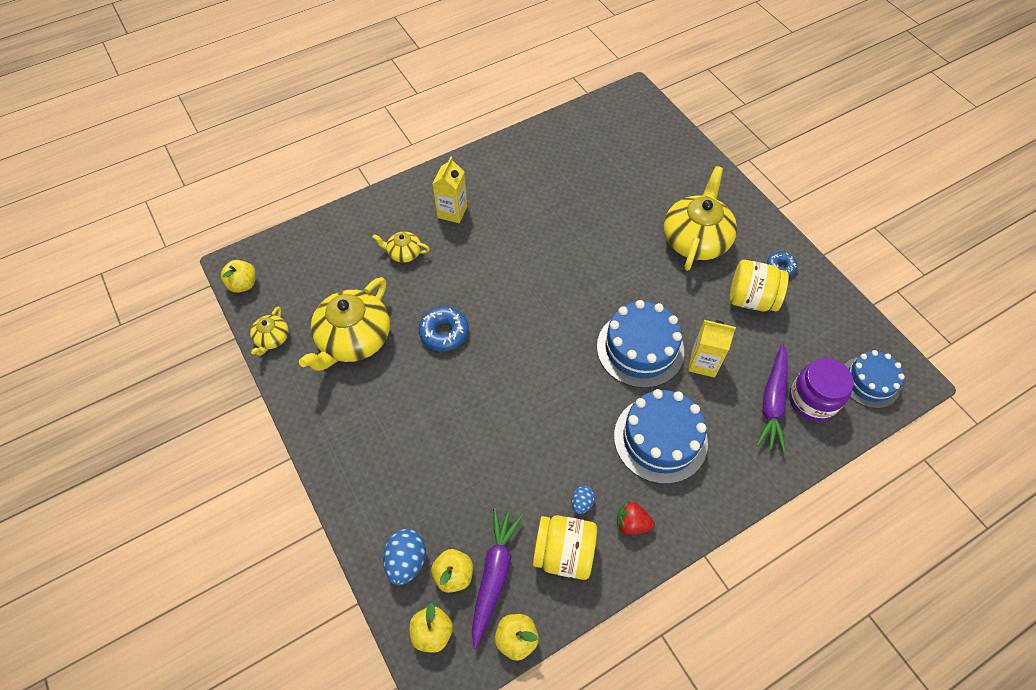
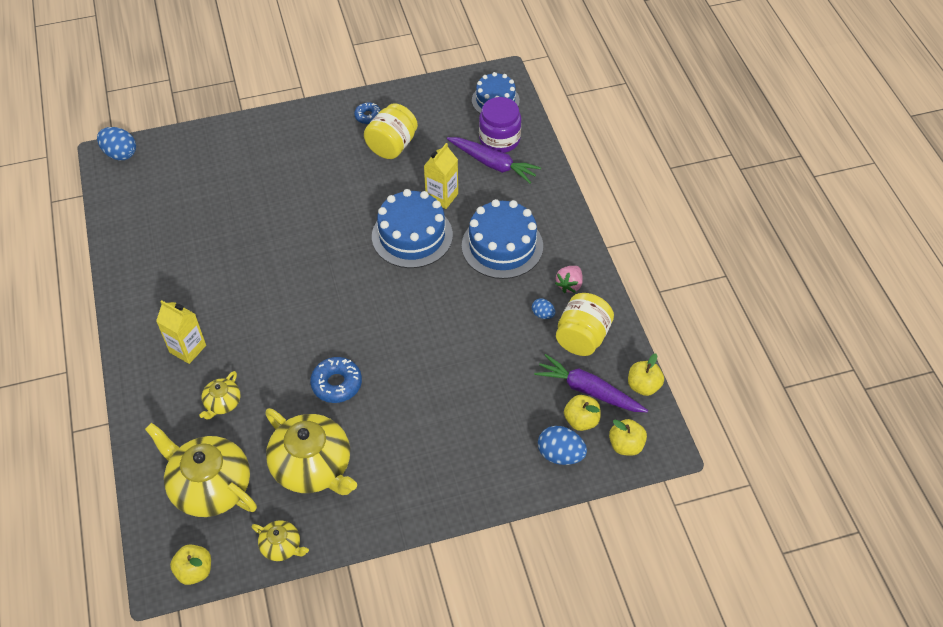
camera: 75 degrees left, 5 degrees down
red strawberry [617,501,655,535] -> pink strawberry [555,266,583,293]
yellow teapot [664,166,737,271] -> yellow teapot moved to [145,423,257,517]
none -> blue egg [97,127,136,160]

